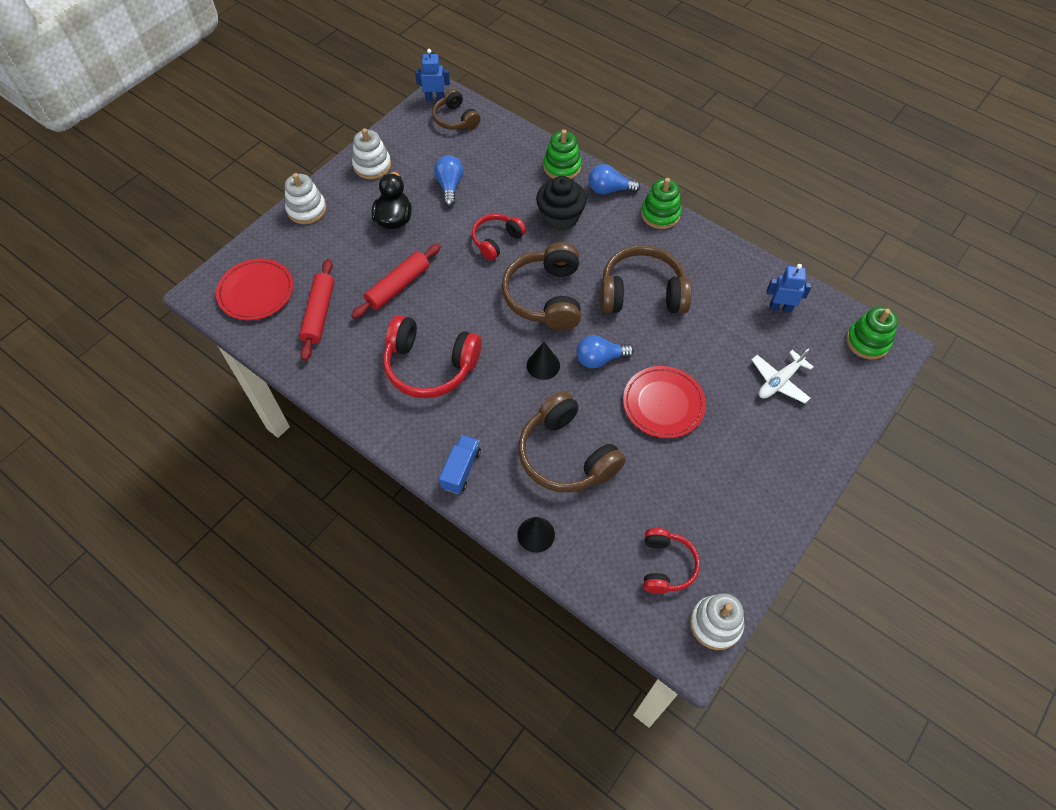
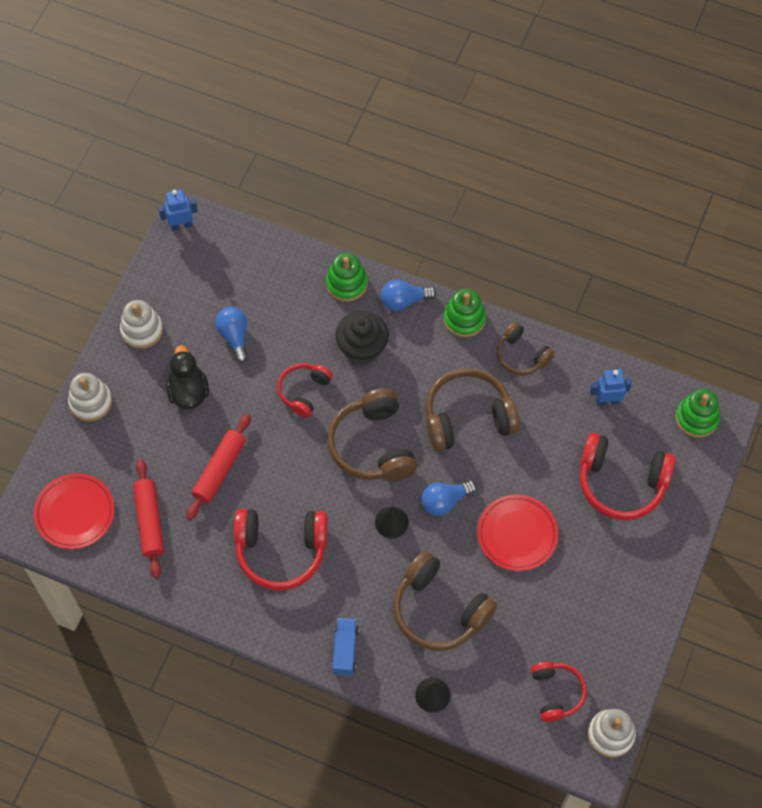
camera: 15 degrees left, 5 degrees up
brown headphones [432,89,481,130] -> brown headphones moved to [497,322,555,375]
white plane [752,349,814,403] -> red headphones [580,433,676,520]

